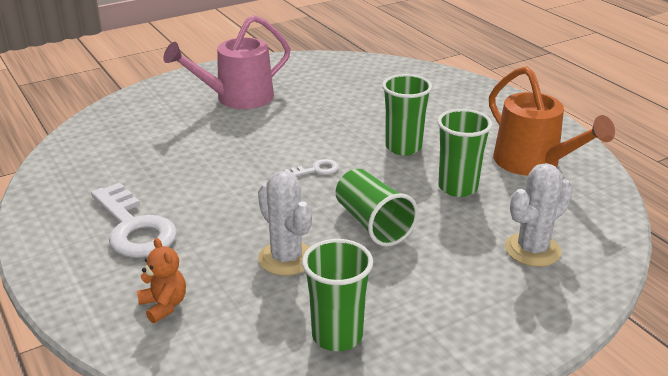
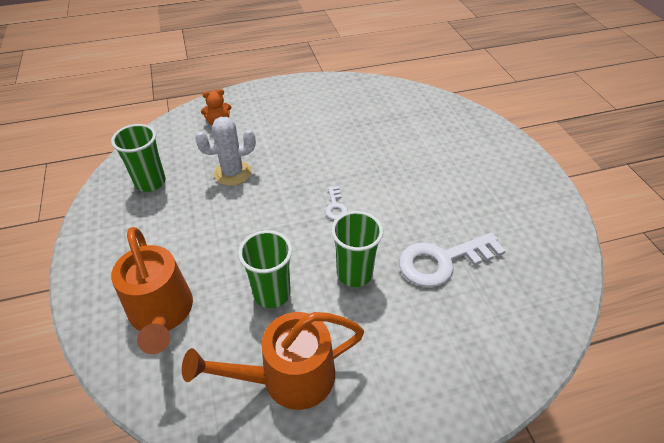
camera: 105 degrees right, 15 degrees up
white key [91,183,177,258] -> white key moved to [399,233,505,287]
pink watering can [163,15,291,109] -> none
green cup [336,169,418,247] -> none
white cactus [505,163,573,267] -> orange watering can [111,227,193,354]

